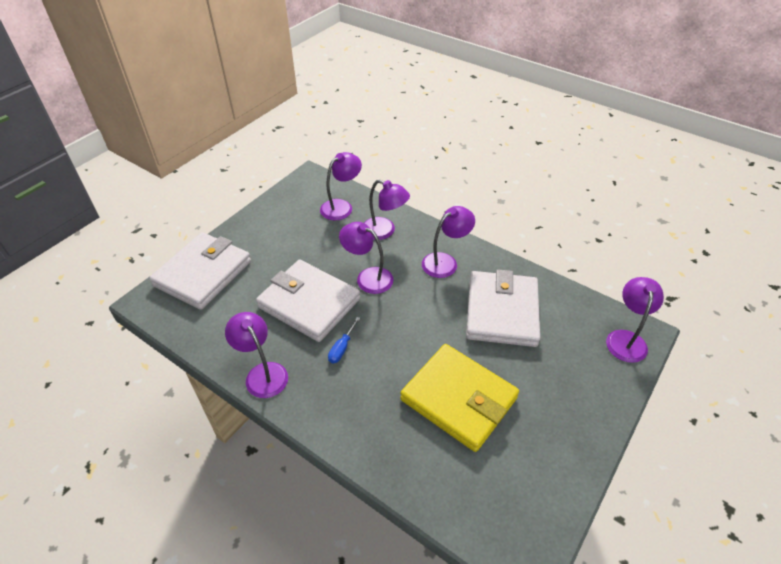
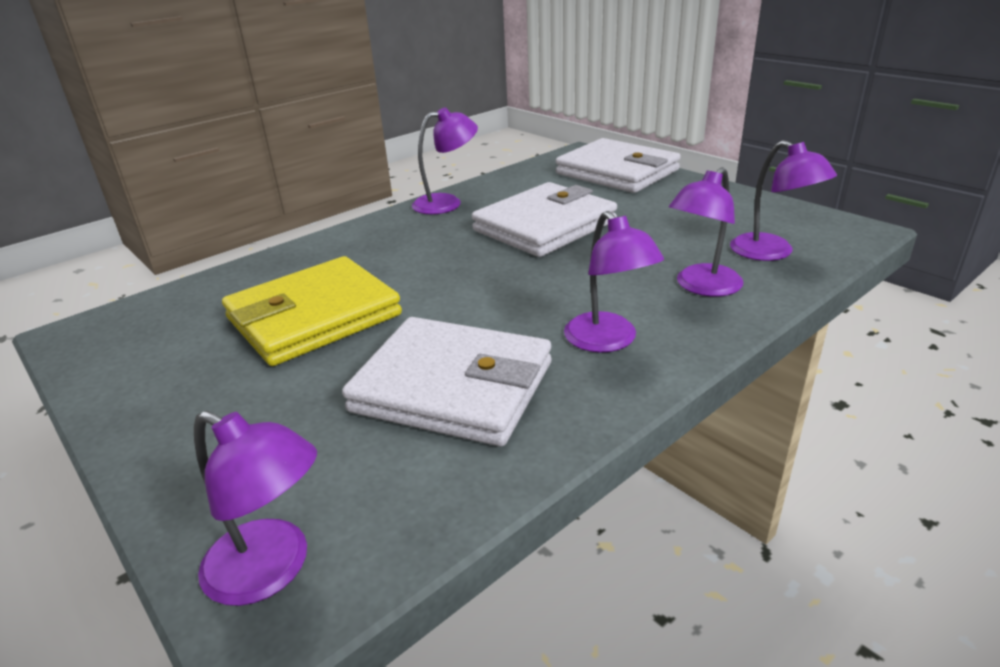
camera: 105 degrees right, 15 degrees down
blue screwdriver [328,317,360,363] -> none
purple lamp [339,222,393,294] -> none

